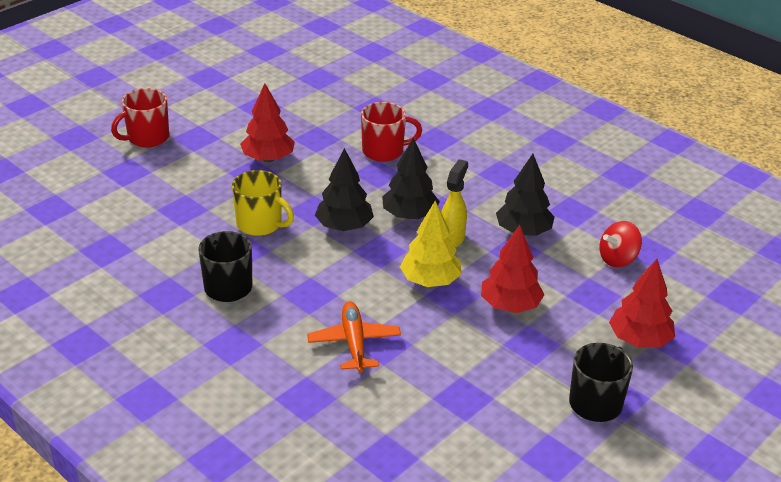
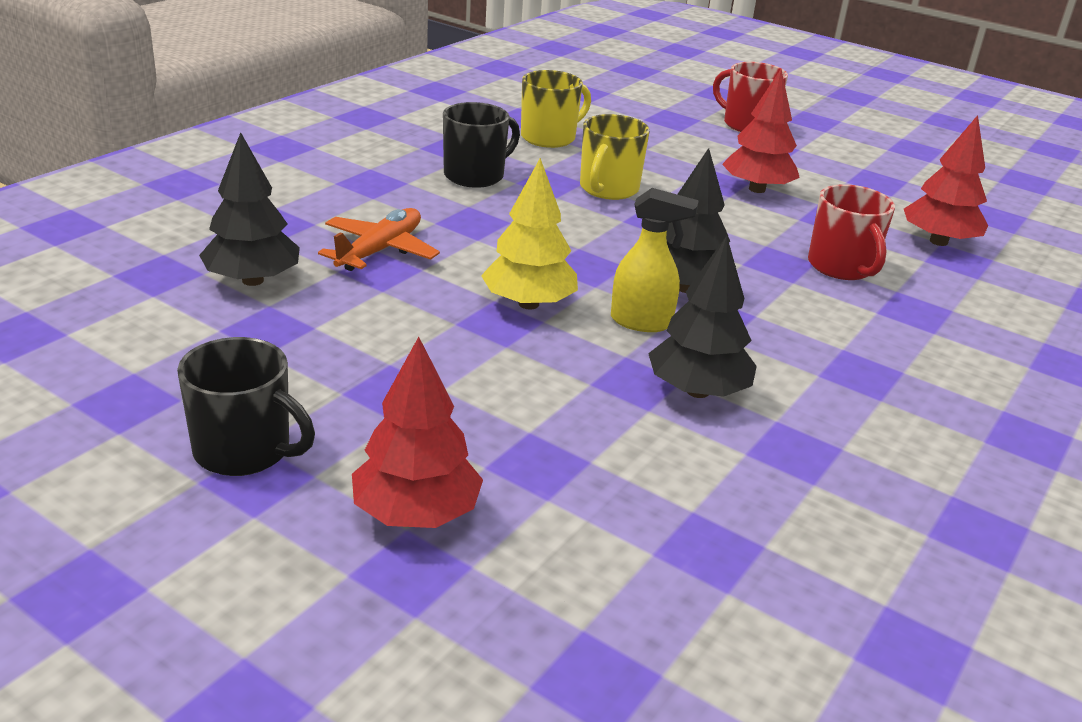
camera: 80 degrees right, 5 degrees down
orange plane [307,301,401,373] -> orange plane turned 45 degrees counterclockwise [318,208,440,271]
black tree [315,148,374,231] -> black tree moved to [199,132,300,286]
red tree [481,225,544,313] -> red tree moved to [904,115,988,246]
red spinning top [599,221,642,267] -> none
none -> yellow mug [521,70,591,148]

